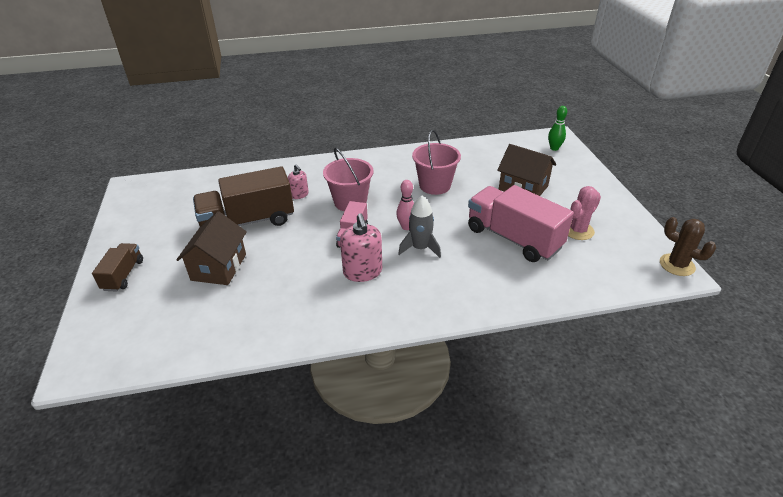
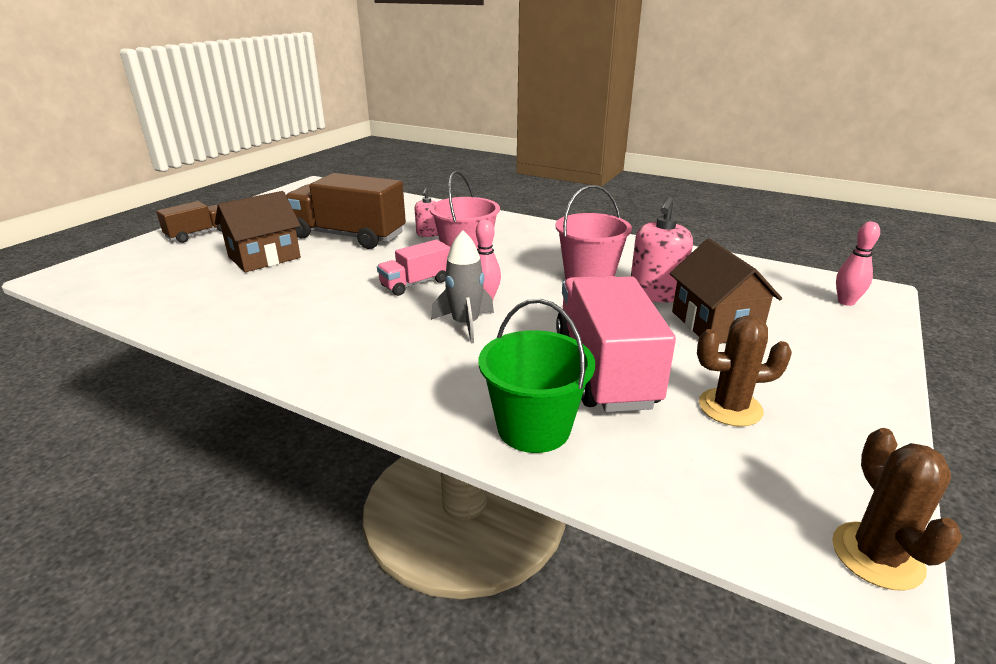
camera: 40 degrees right, 10 degrees down
pink soap dispenser [340,213,382,282] -> pink soap dispenser moved to [631,197,693,303]
green bowling pin [548,106,567,151] -> pink bowling pin [836,222,880,306]
pink cactus [568,186,601,240] -> brown cactus [697,315,792,427]
none -> green bucket [479,299,595,453]

